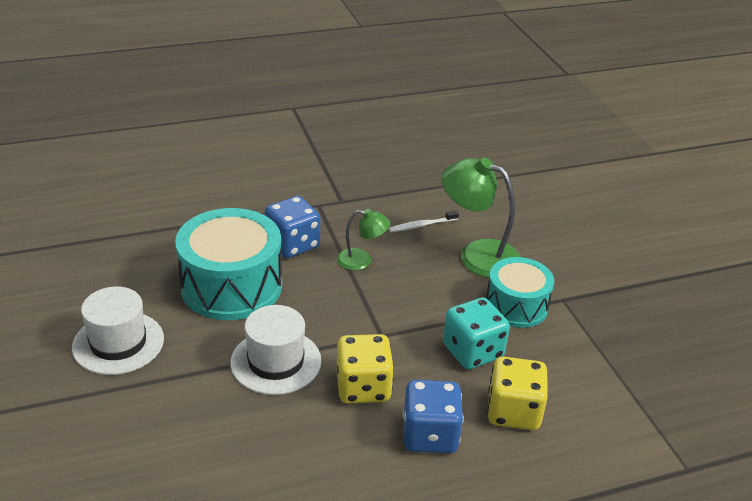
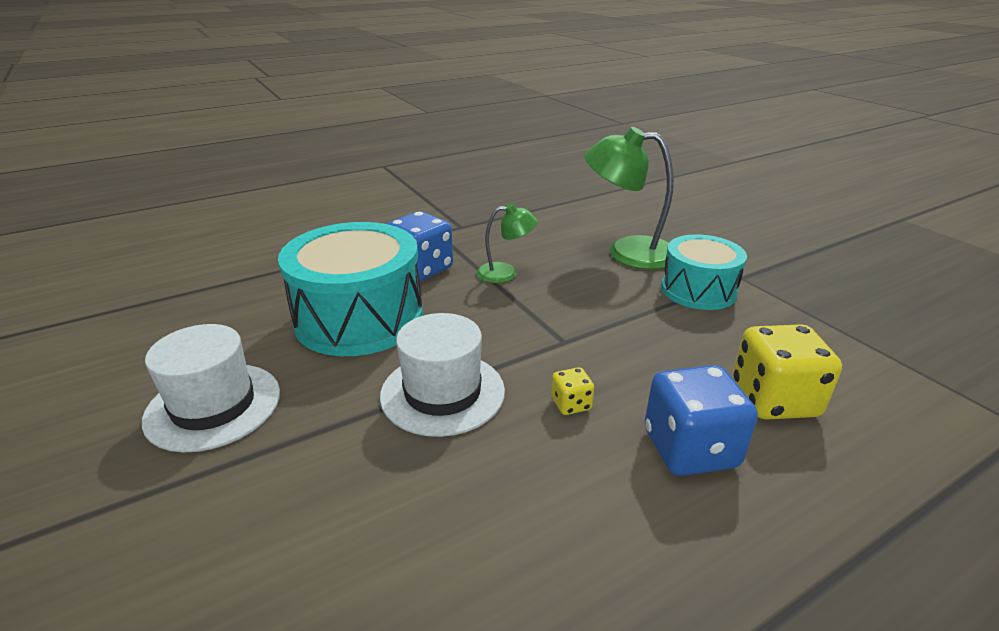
camera: 10 degrees left, 5 degrees down
yellow dice [337,334,394,404] -> yellow dice [551,367,594,415], size x0.47
white toothbrush [389,210,459,232] -> none
turquoise dice [443,297,510,369] -> none

